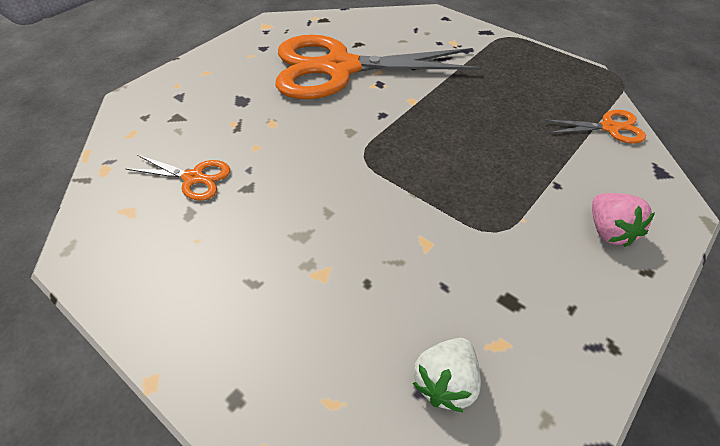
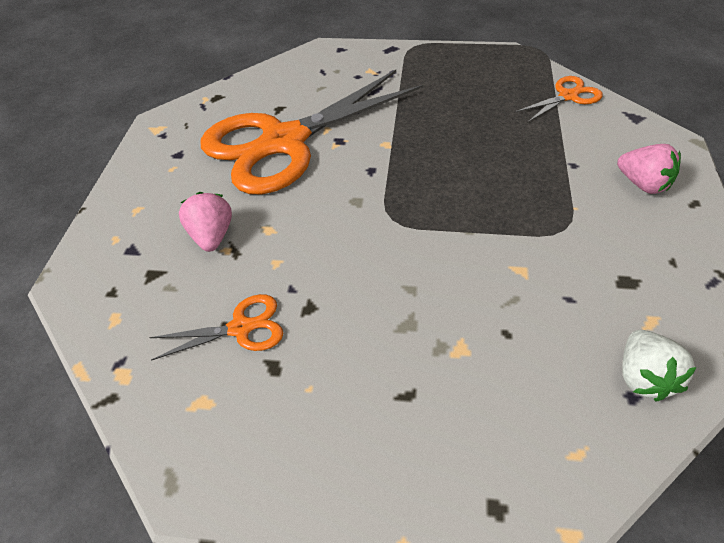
camera: 30 degrees left, 0 degrees up
none -> pink strawberry [179,192,232,252]

